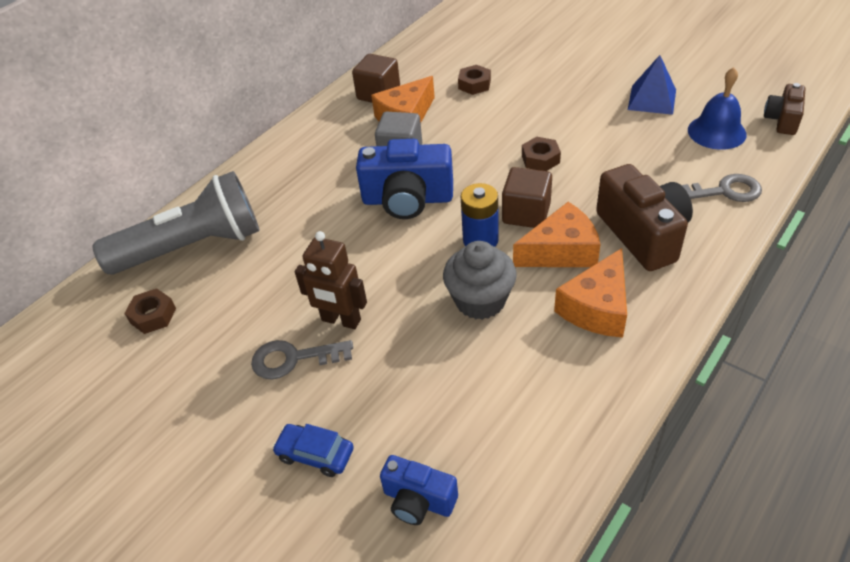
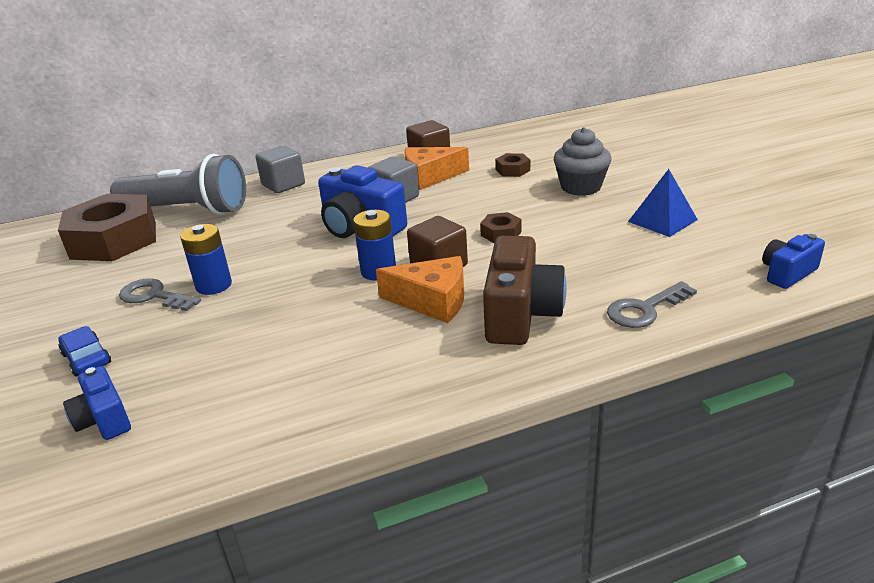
camera: 30 degrees right, 15 degrees down
brown nut [124,288,176,334] -> brown nut [58,194,156,261], size x2.39
brown robot [295,231,367,329] -> blue battery [180,224,232,295]
grey cupcake [443,241,517,320] -> grey cupcake moved to [554,127,612,196]
orange cheese [554,248,627,338] -> none
grey key [682,174,762,202] -> grey key turned 120 degrees clockwise [607,281,697,328]
blue bell [688,67,746,150] -> none
brown camera [764,83,805,135] -> blue camera [762,234,825,289]
none -> grey cube [256,146,305,193]

